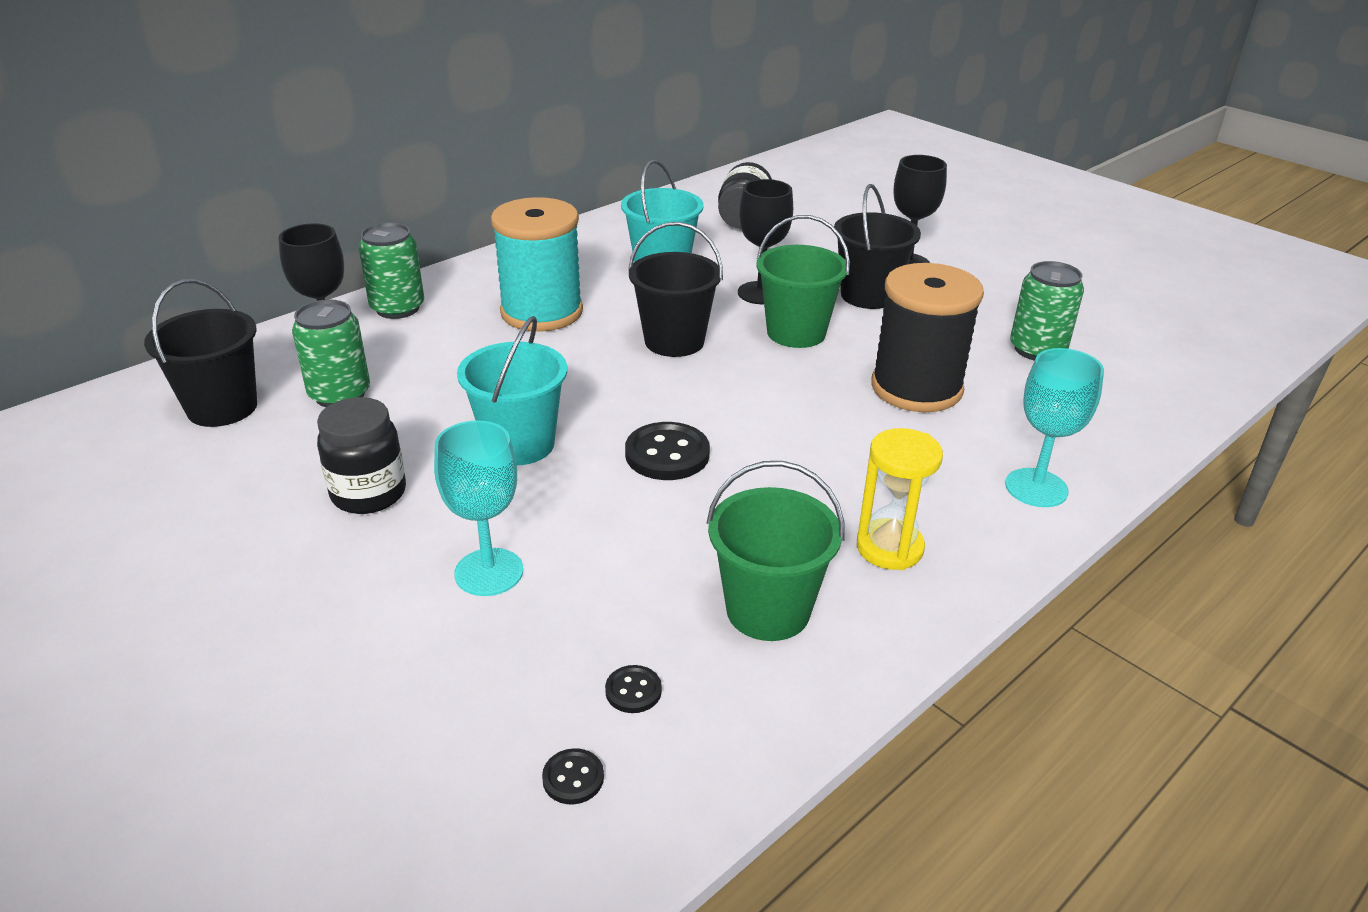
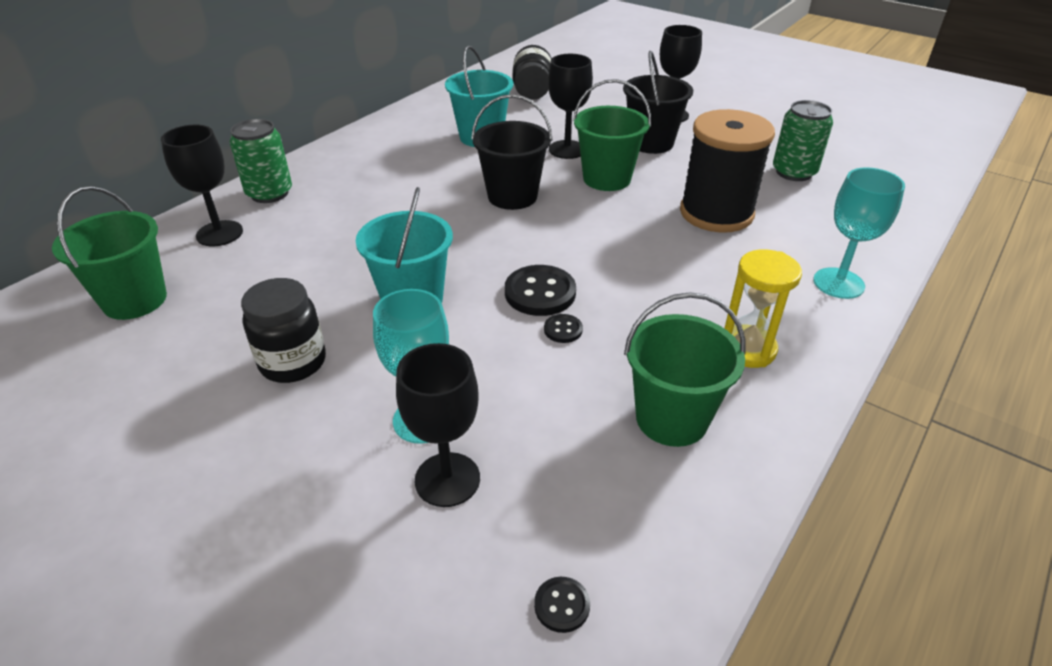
camera: 10 degrees left, 5 degrees up
black bucket [144,279,257,427] -> green bucket [52,186,167,320]
green can [292,299,370,407] -> none
turquoise spool [491,197,583,332] -> none
black button [605,665,662,713] -> black button moved to [544,314,583,343]
none -> black goblet [396,343,480,507]

